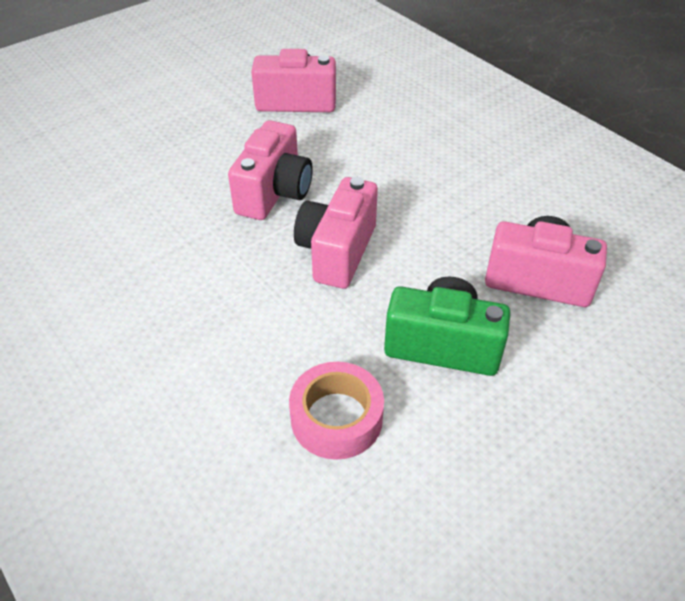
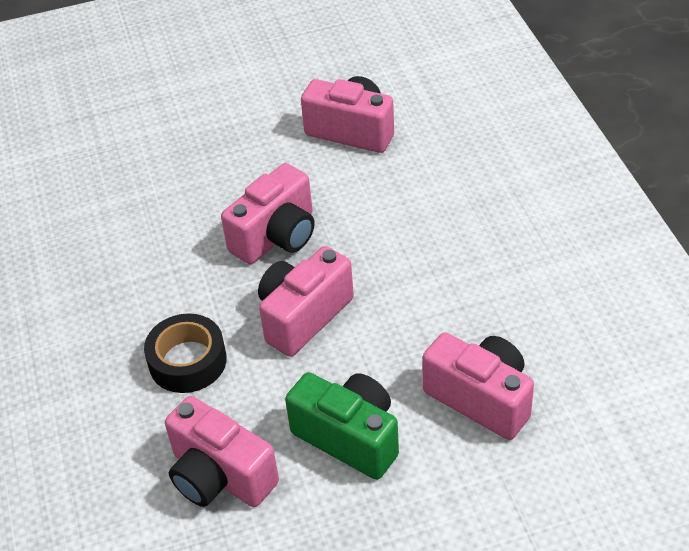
camera: 25 degrees right, 0 degrees up
pink tape [289,362,384,460] -> pink camera [165,396,279,507]
none -> black tape [144,313,227,393]

